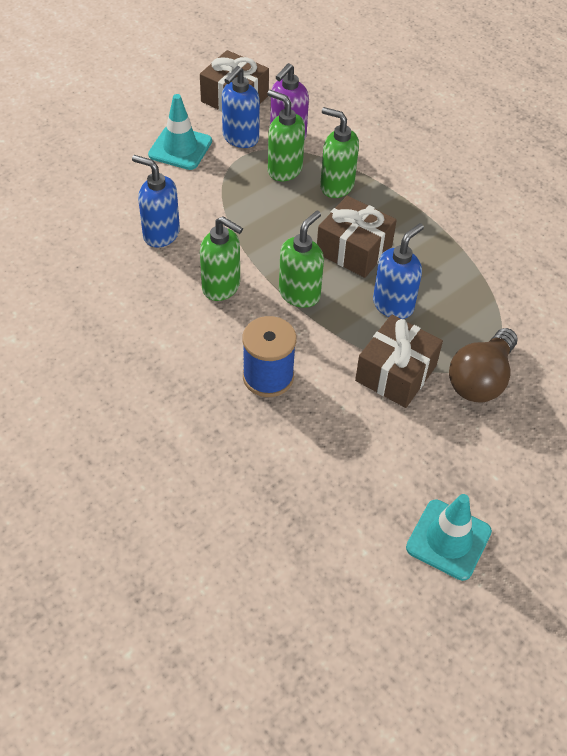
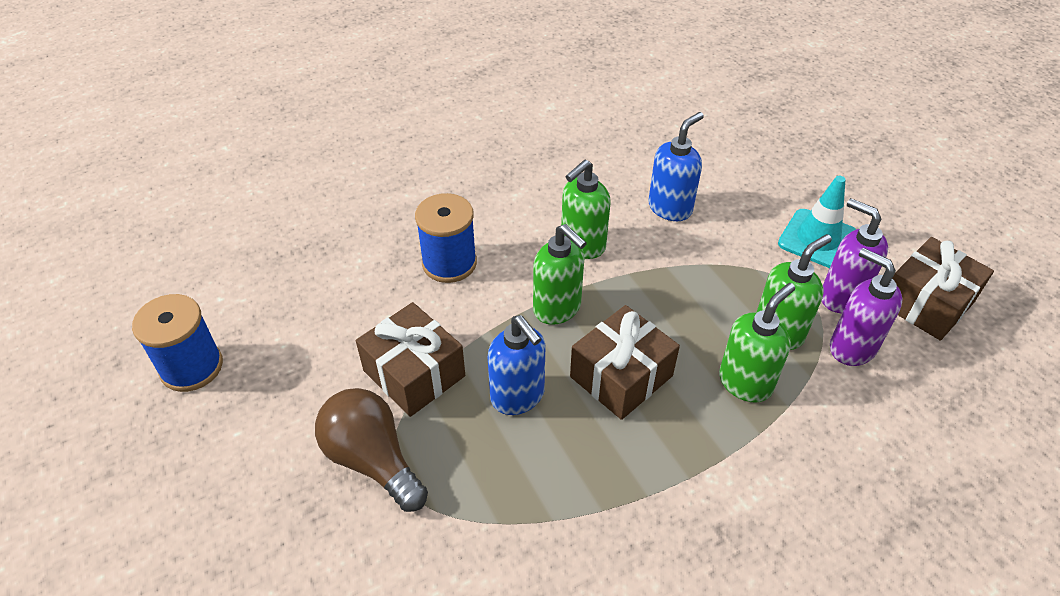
camera: 105 degrees right, 5 degrees down
blue soap dispenser [222,66,260,148] -> purple soap dispenser [822,198,888,313]
turquoise traffic cone [406,494,492,581] -> blue spool [132,294,223,392]

